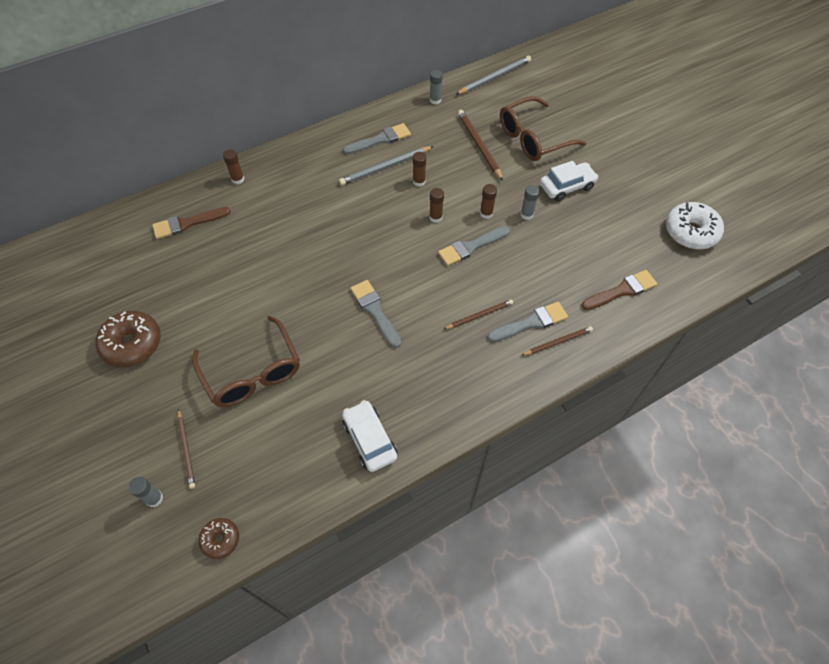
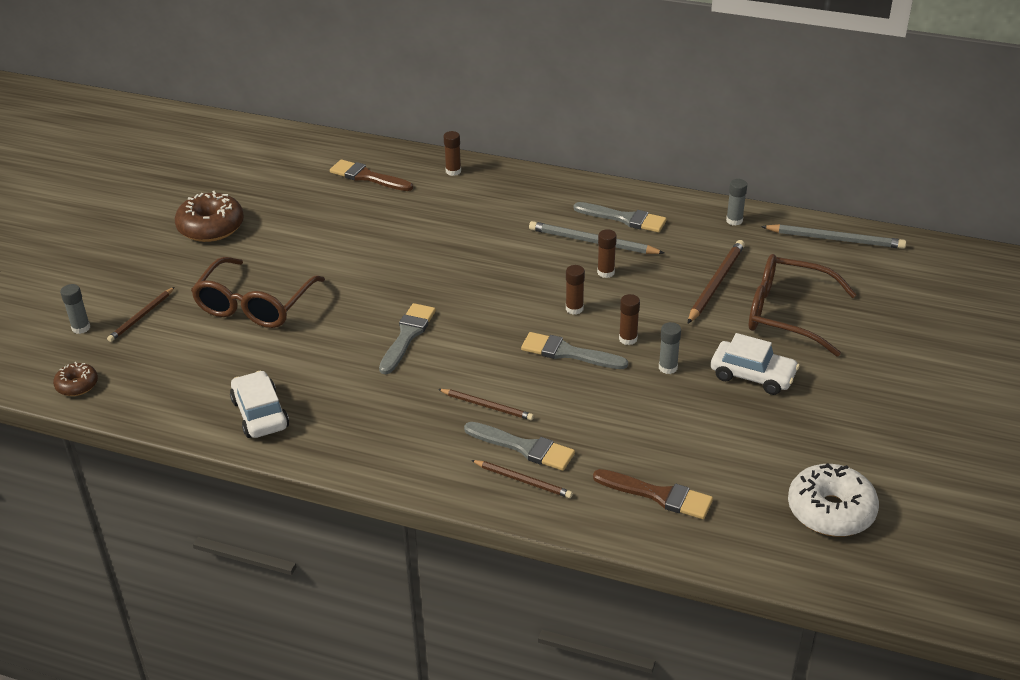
camera: 50 degrees right, 20 degrees down
white car [342,400,398,472] -> white car turned 45 degrees counterclockwise [230,371,289,438]

